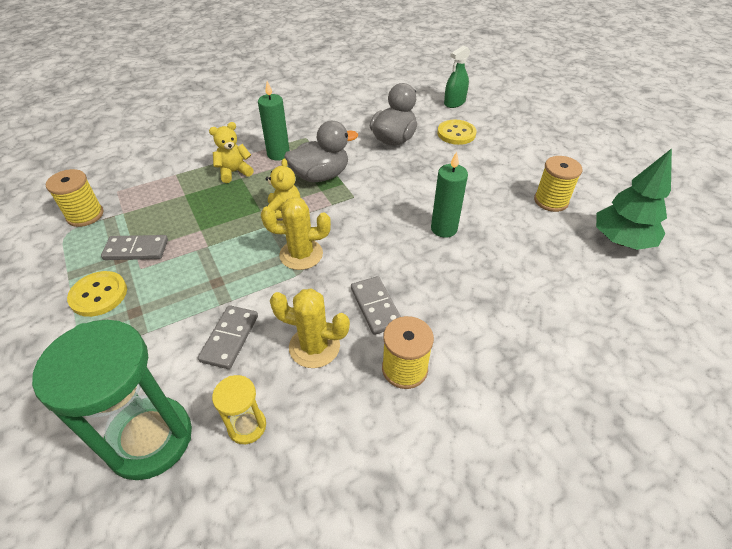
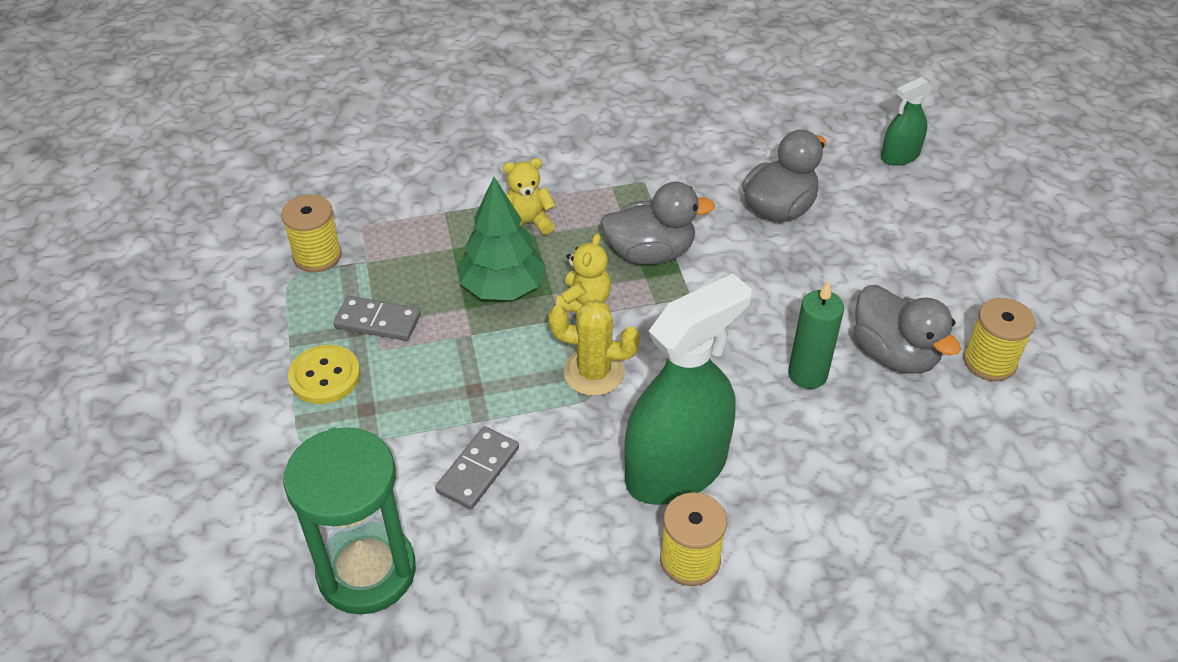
camera: 15 degrees right, 0 degrees up
yellow hourglass [212,375,266,444] -> none
green candle [258,81,290,161] -> none
yellow cactus [270,288,350,368] -> none
grey domino [351,276,401,335] -> green spray bottle [624,273,751,505]
yellow button [437,120,476,145] -> none
green tree [596,148,672,250] -> green tree moved to [459,177,546,300]
none -> grey duck [854,285,961,374]

